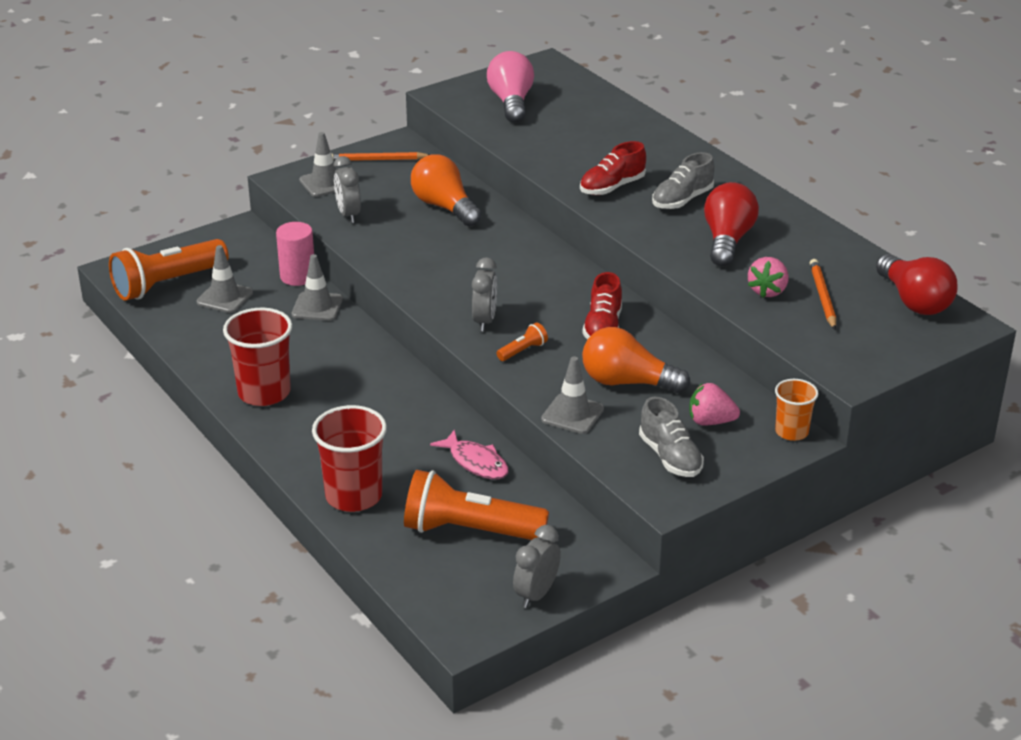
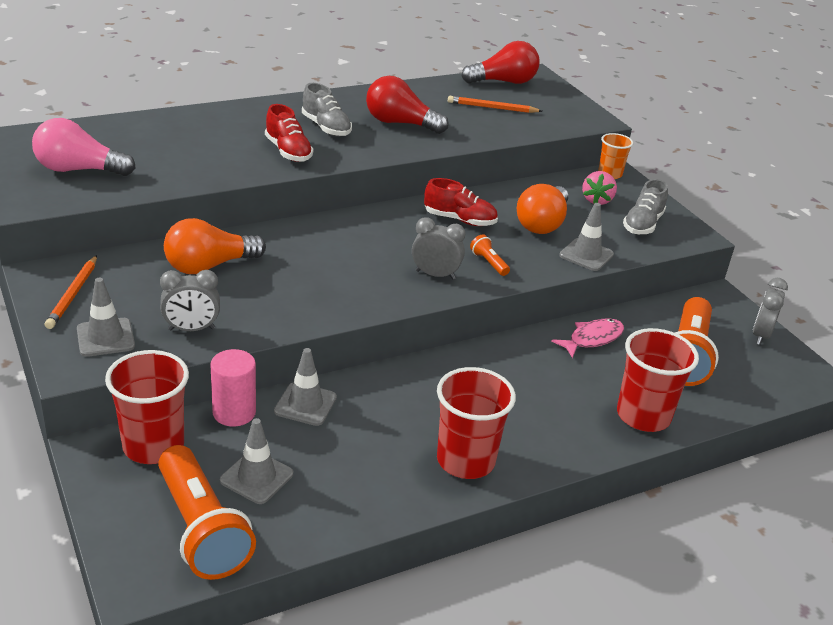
camera: 85 degrees left, 0 degrees up
grey clock [513,525,561,608] -> grey clock turned 75 degrees clockwise [753,278,788,345]
grey shoe [639,397,704,477] -> grey shoe turned 135 degrees clockwise [623,179,668,234]
pink strawberry [748,257,788,298] -> none
none -> red cup [105,350,189,464]

